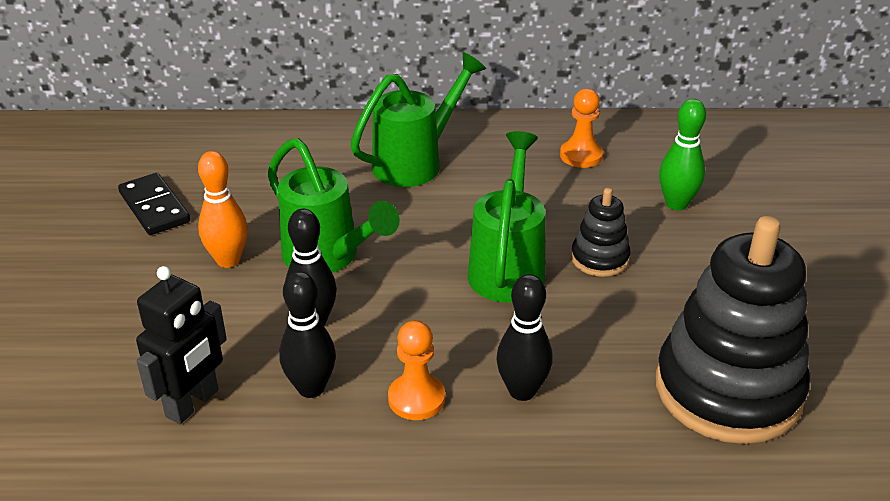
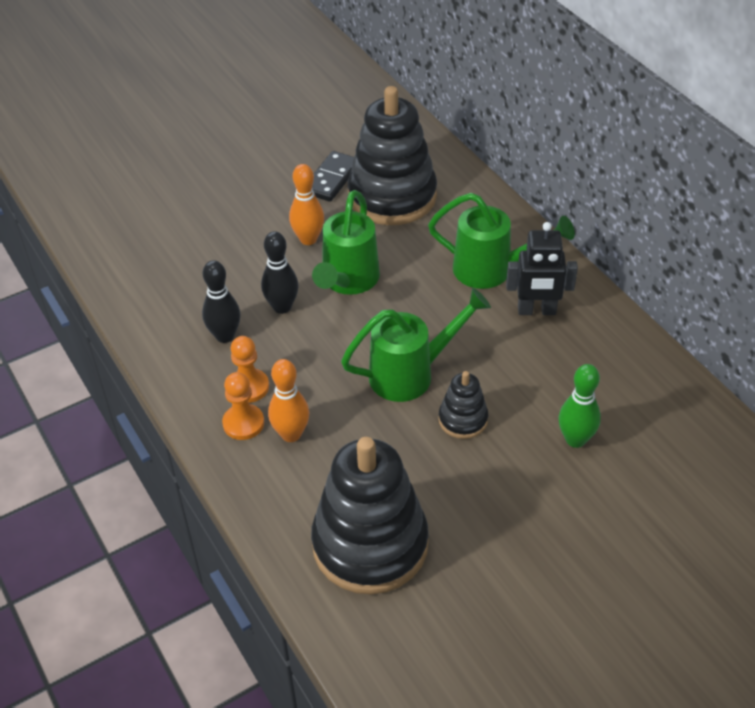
camera: 60 degrees right, 10 degrees up
black robot [136,266,227,424] -> black robot moved to [506,222,578,315]
black bowling pin [496,274,553,401] -> orange bowling pin [268,359,309,442]
orange pawn [560,88,603,168] -> orange pawn moved to [222,372,264,440]
none -> black stacking toy [348,86,437,225]

